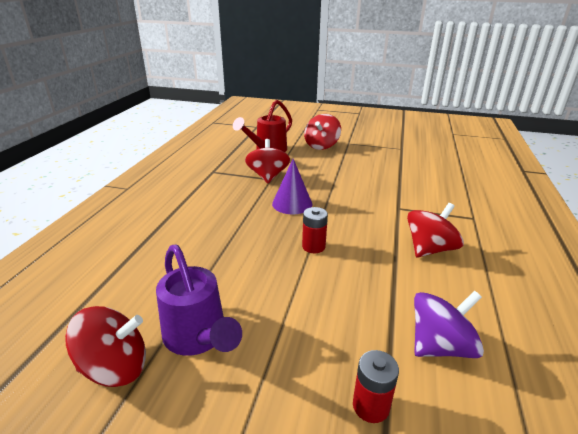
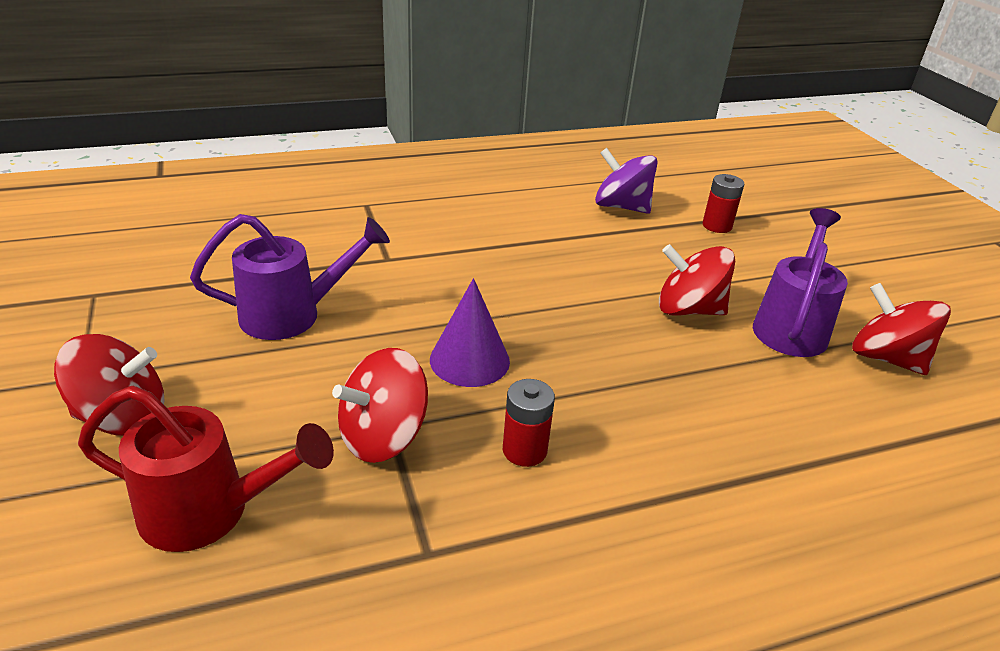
camera: 125 degrees left, 5 degrees up
red battery [302,207,328,253] -> red battery moved to [503,379,555,467]
red spinning top [407,203,464,257] -> red spinning top moved to [659,244,735,316]
none -> purple watering can [190,214,390,340]

